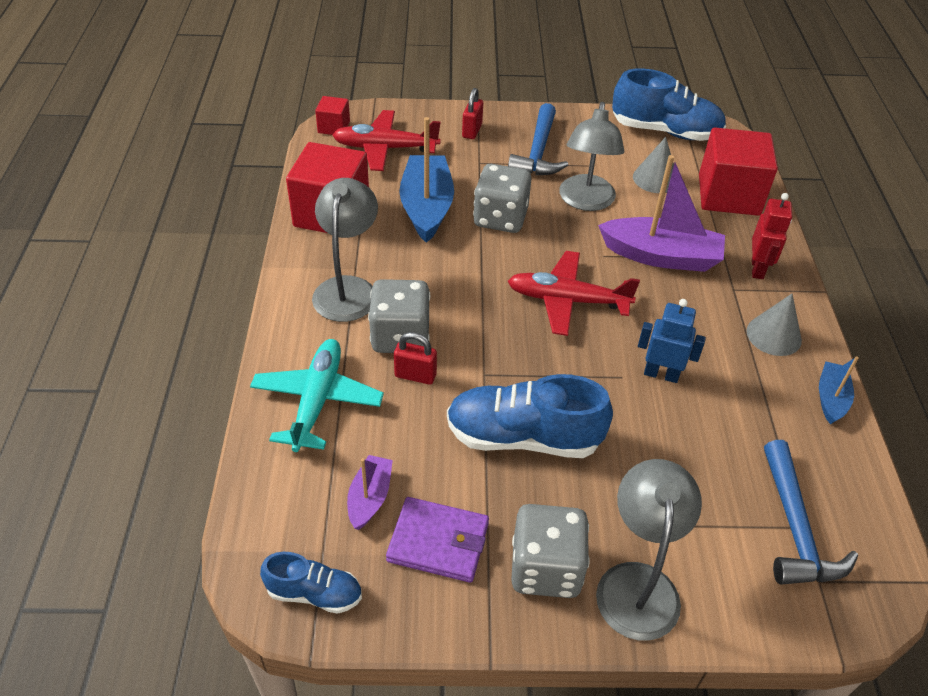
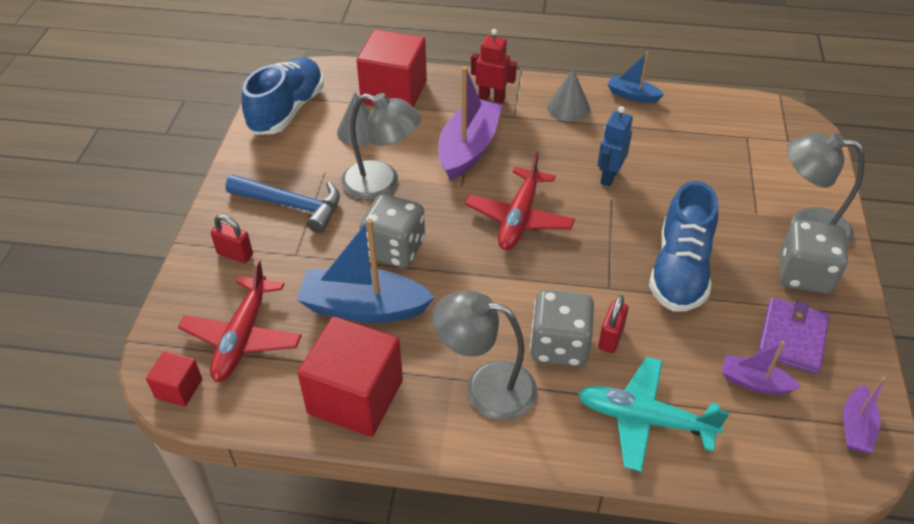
camera: 80 degrees left, 0 degrees up
blue shoe [260,552,362,614] -> purple boat [843,377,885,453]
blue hammer [764,440,858,585] -> none

